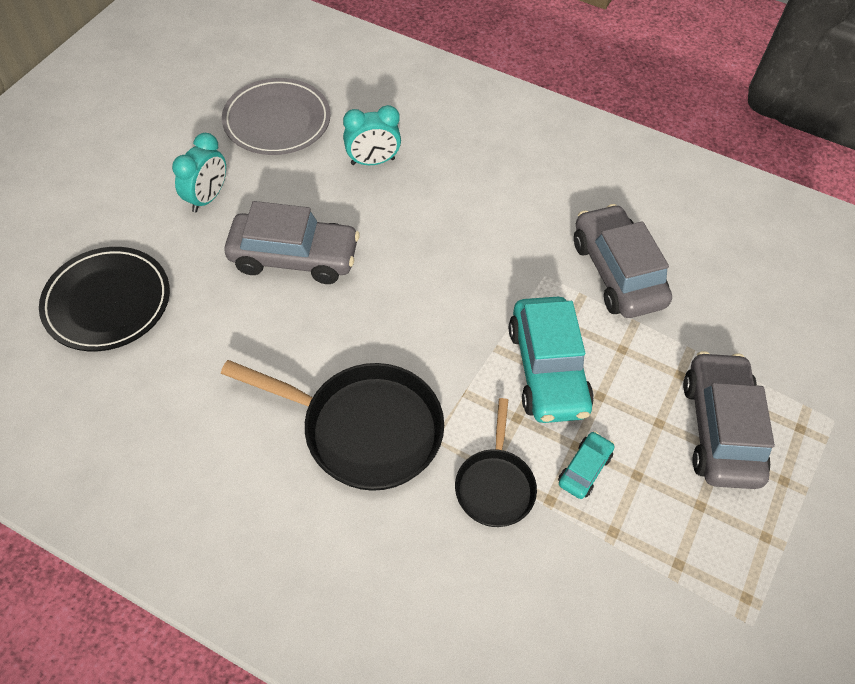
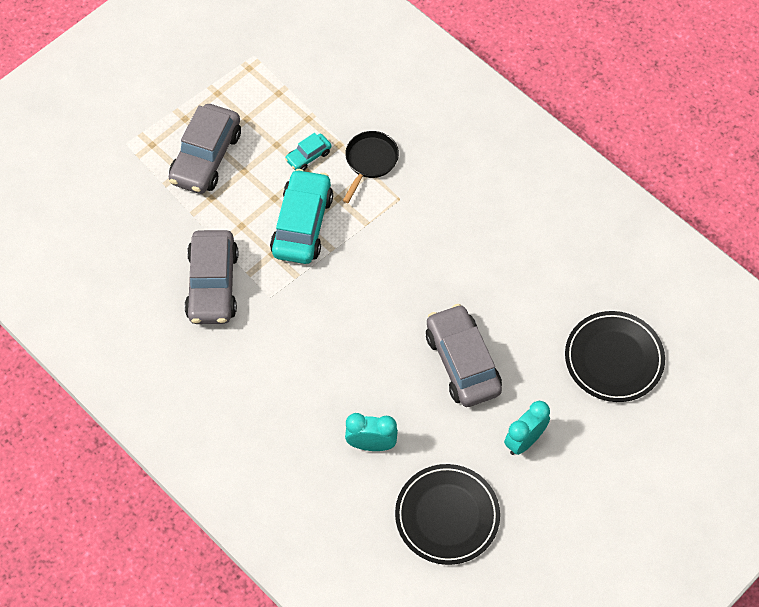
camera: 160 degrees left, 5 degrees up
black pan [221,360,444,491] -> none
grey plate [222,78,331,155] -> black plate [395,464,500,565]
grey car [224,201,360,284] -> grey car turned 45 degrees clockwise [426,304,502,407]

